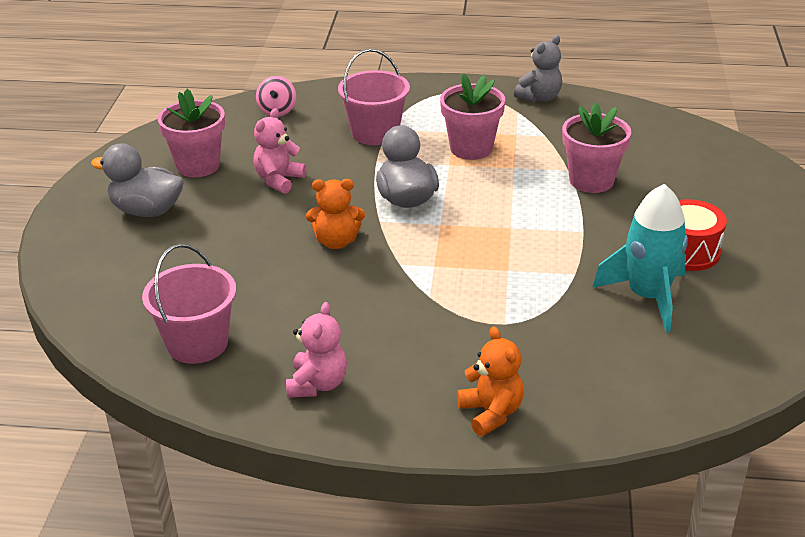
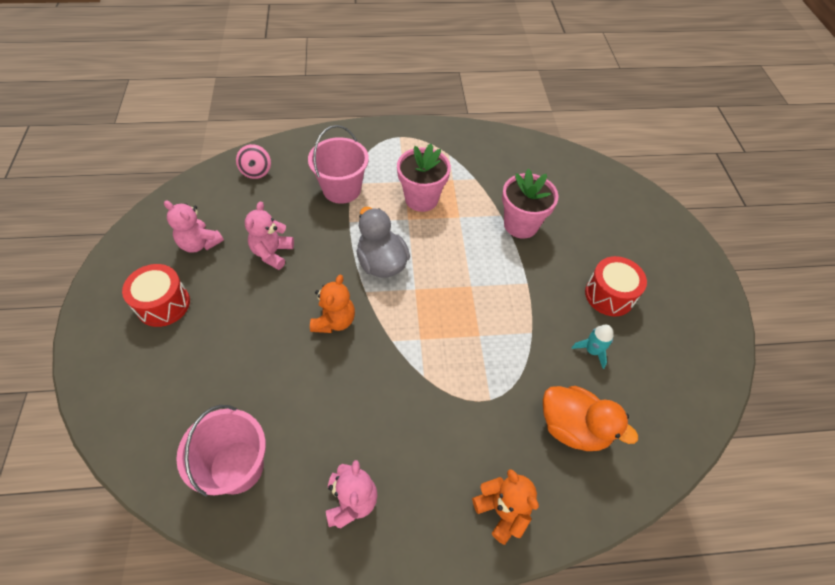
camera: 15 degrees left, 20 degrees up
grey duck [91,143,184,217] -> red drum [122,264,190,327]
pink flower pot [158,89,225,177] -> pink teddy bear [164,201,224,253]
orange teddy bear [306,179,365,249] -> orange teddy bear turned 60 degrees counterclockwise [310,275,355,333]
grey teddy bear [514,35,562,102] -> none
turquoise rocket [592,184,688,333] -> turquoise rocket [571,325,614,369], size x0.48
none -> orange duck [543,386,638,451]

